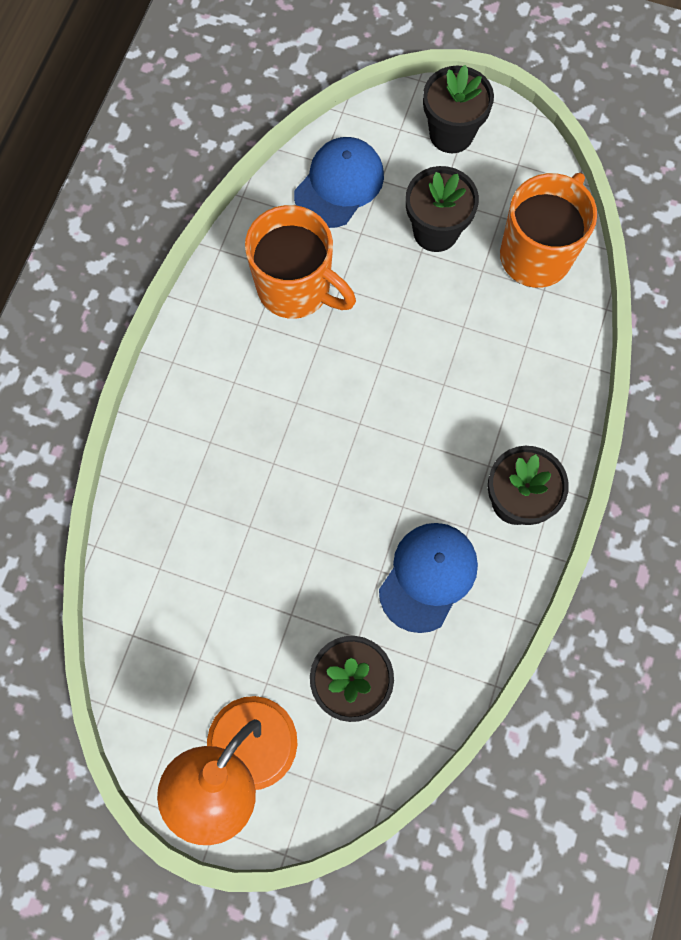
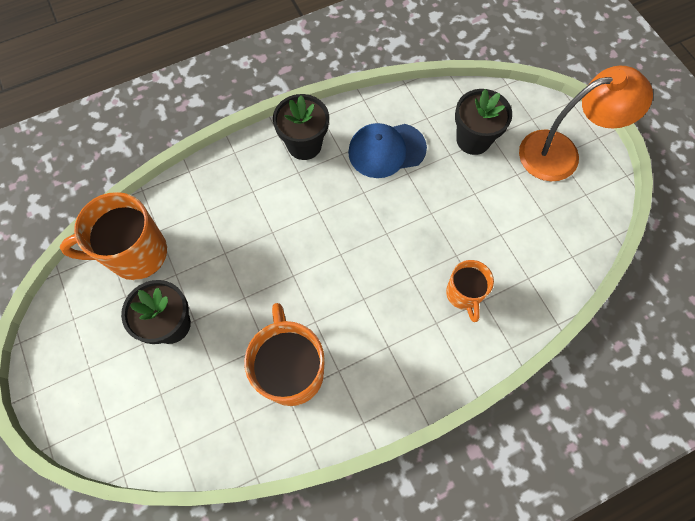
camera: 135 degrees left, 5 degrees down
blue cap [294,137,384,228] -> none
black flower pot [423,65,494,153] -> none
none -> orange mug [446,260,494,322]

